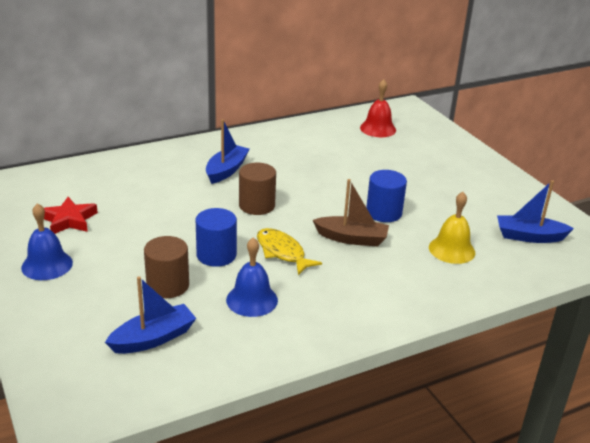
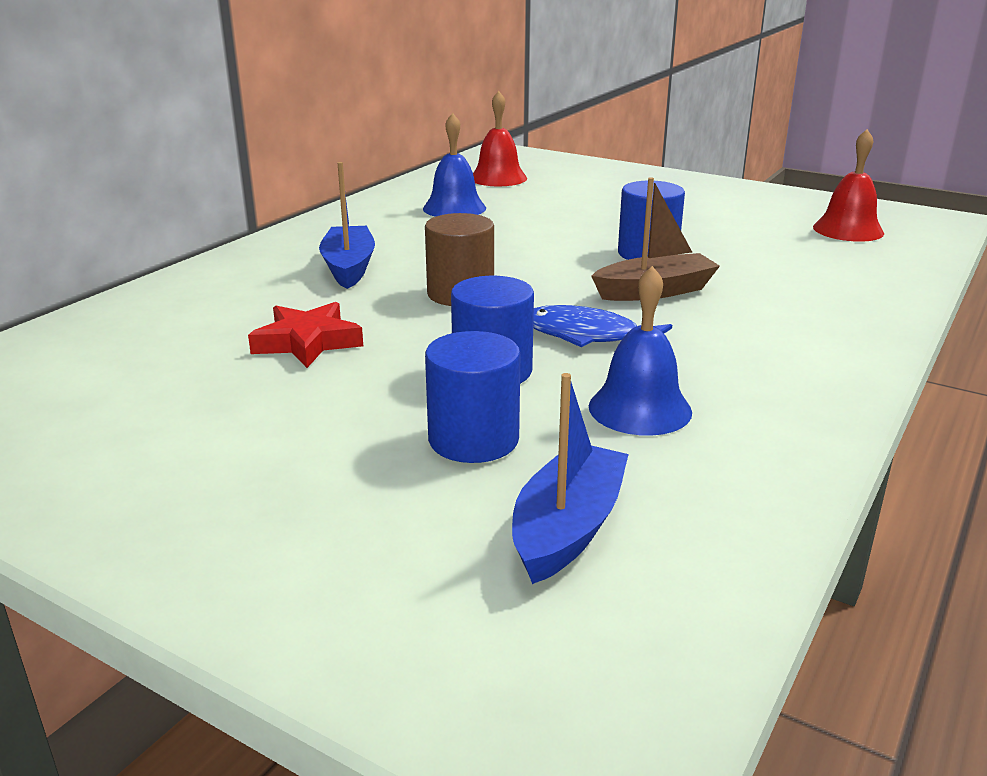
camera: 30 degrees left, 5 degrees down
blue bell [21,203,73,280] -> blue bell moved to [423,113,486,217]
red star [44,197,98,234] -> red star moved to [248,302,363,368]
brown cylinder [144,236,189,298] -> blue cylinder [425,331,520,463]
yellow fish [257,228,322,275] -> blue fish [533,305,672,347]
yellow bell [429,192,475,264] -> none
blue boat [497,180,574,243] -> red bell [813,129,884,242]

